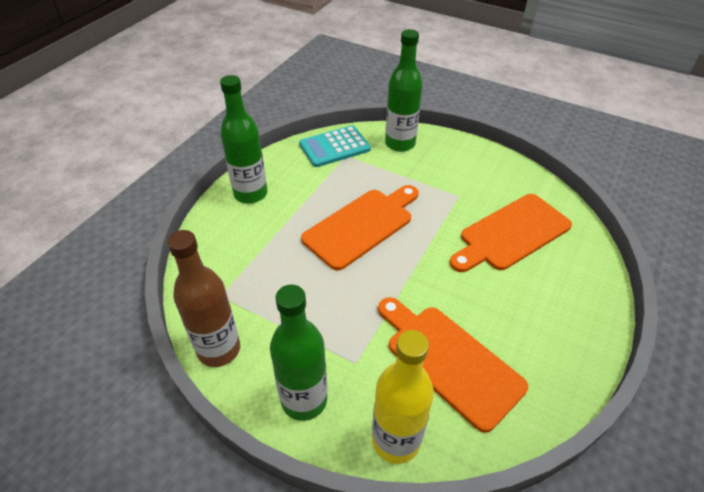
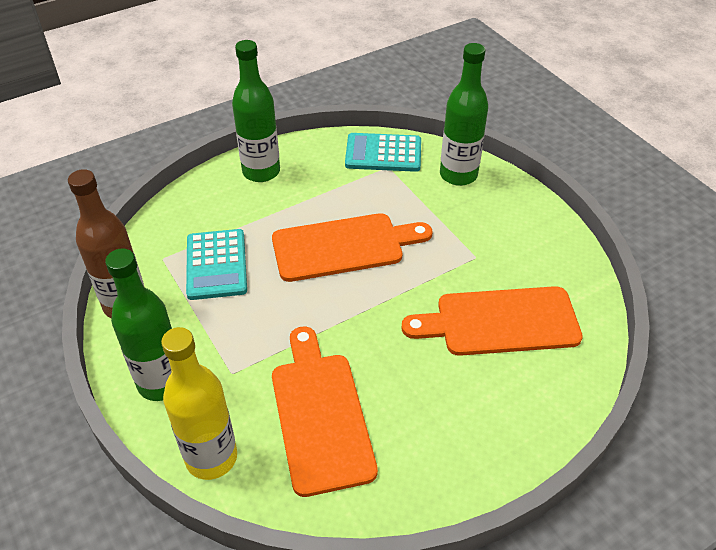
camera: 30 degrees right, 0 degrees up
none -> turquoise calculator [186,229,247,300]

